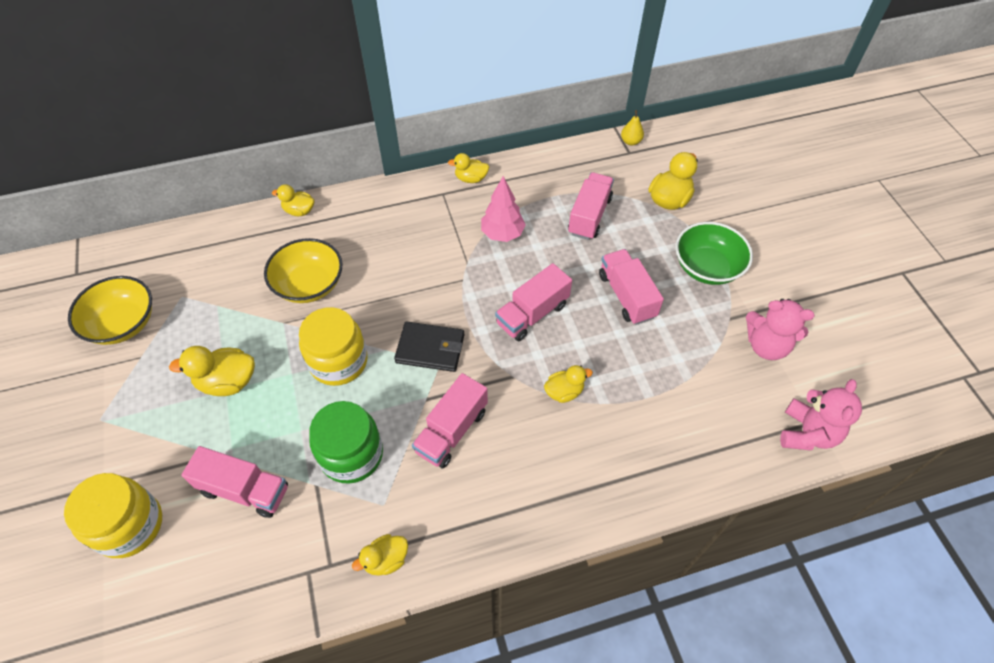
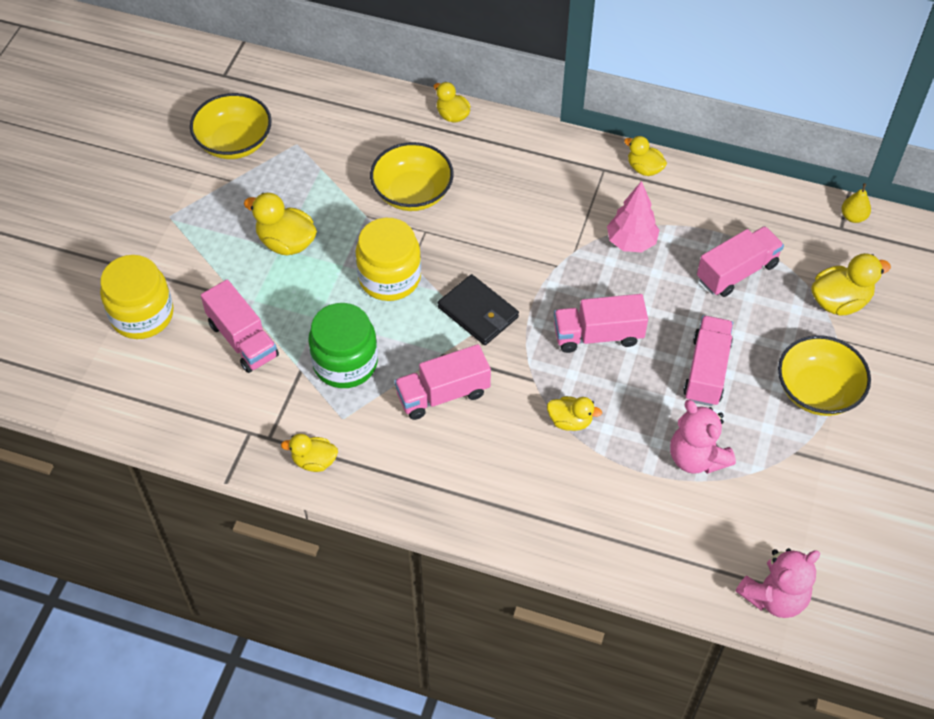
camera: 35 degrees right, 0 degrees up
green bowl [675,222,753,285] -> yellow bowl [778,335,871,416]
pink teddy bear [746,299,815,360] -> pink teddy bear moved to [670,400,736,474]

